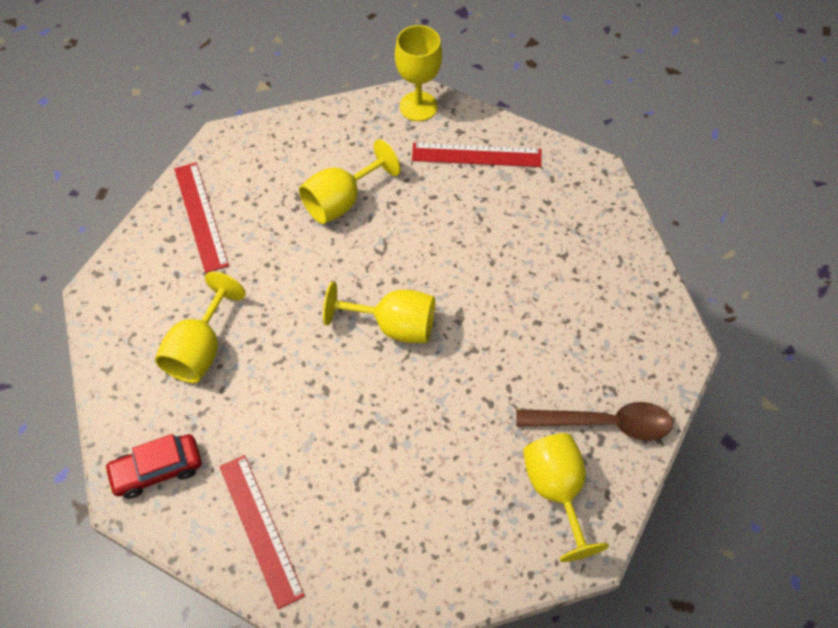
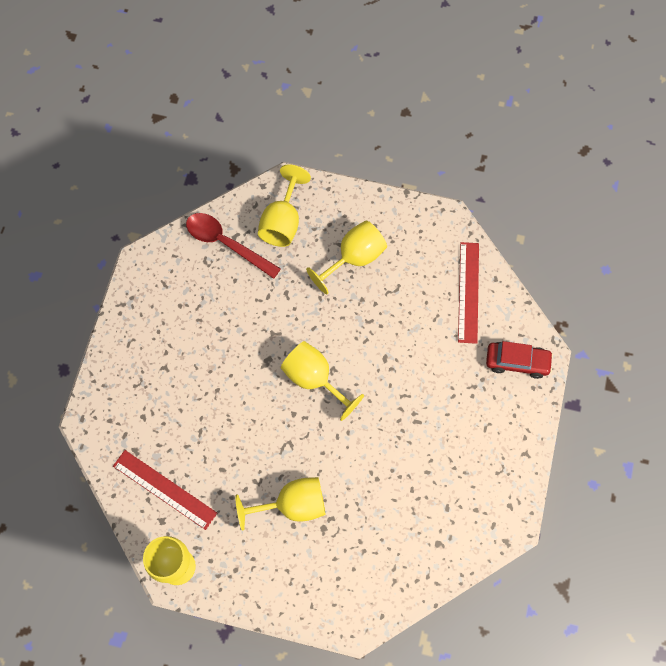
camera: 150 degrees left, 10 degrees up
yellow goblet [155,271,246,383] -> yellow goblet moved to [306,220,387,294]
red ruler [174,163,229,273] -> none
brown spoon [516,402,673,441] -> red spoon [186,213,281,279]

